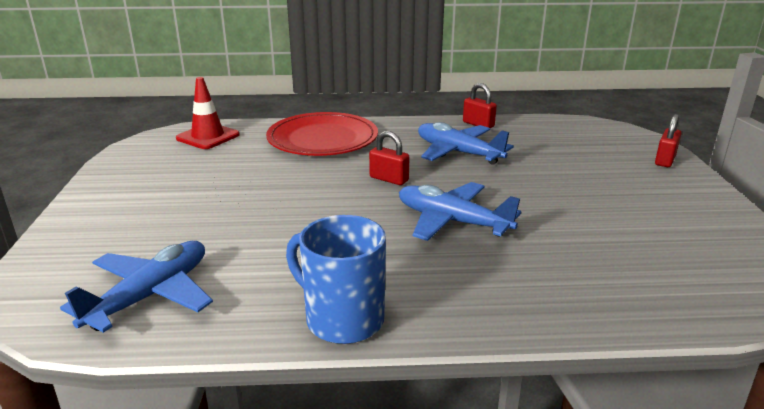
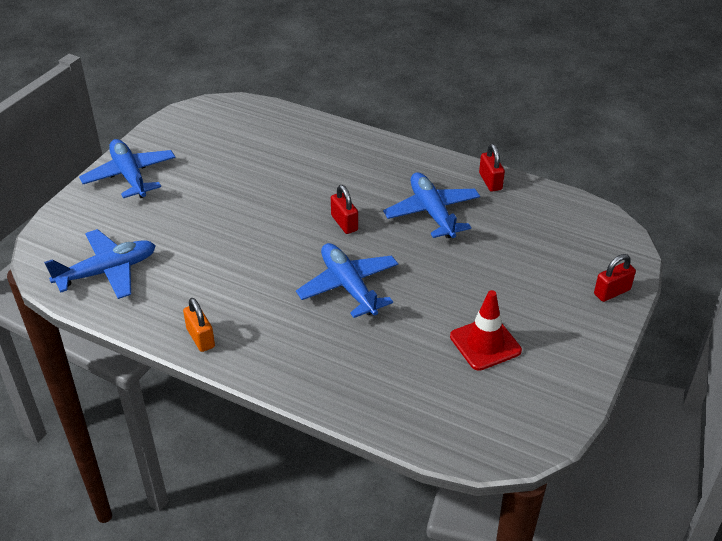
camera: 30 degrees right, 15 degrees up
red traffic cone [176,77,240,149] -> red traffic cone moved to [450,290,522,371]
red plate [266,112,378,156] -> none
blue mug [286,215,386,344] -> orange padlock [183,298,215,352]
none -> blue plane [79,139,176,198]

